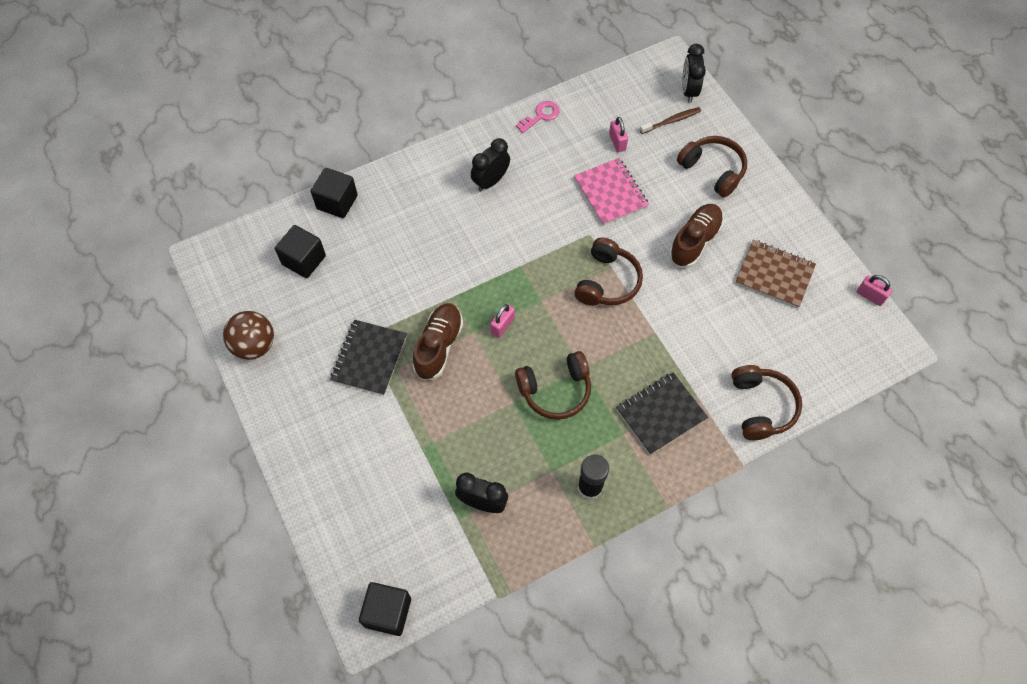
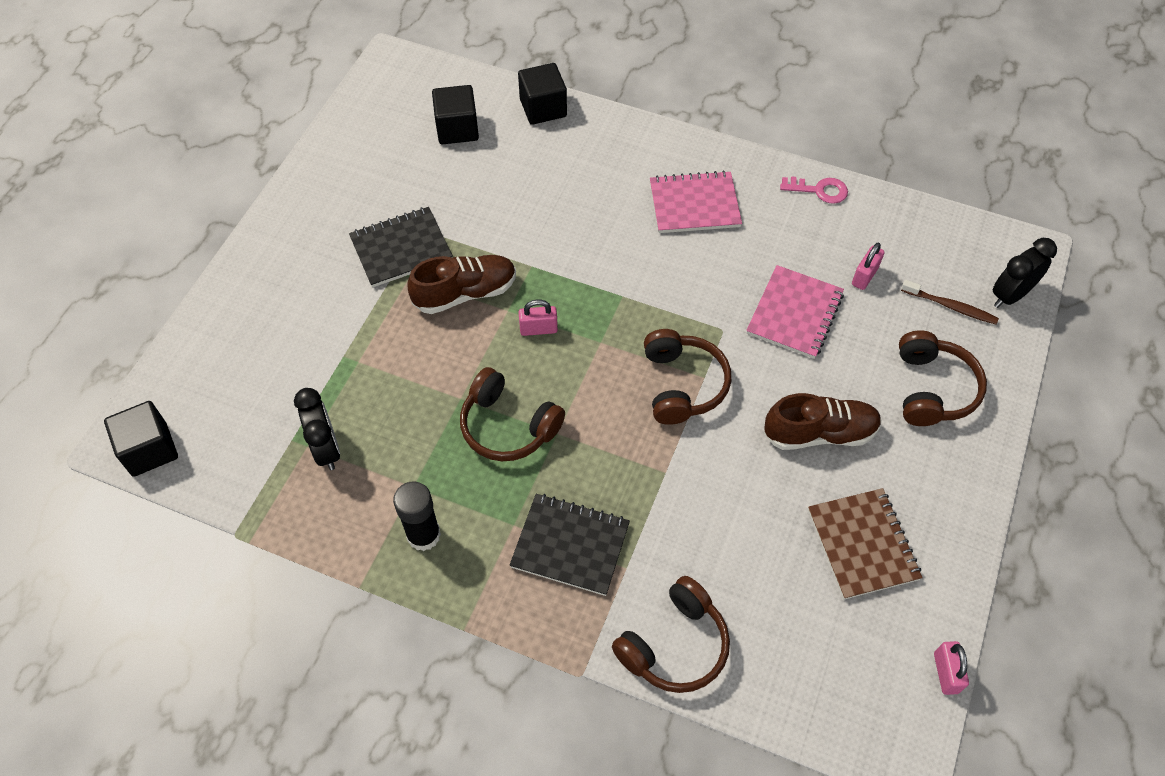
camera: 50 degrees right, 5 degrees down
brown ball [223,311,274,360] -> none
black clock [471,138,510,192] -> pink notebook [650,170,742,233]
brown headphones [574,238,643,306] -> brown headphones turned 75 degrees counterclockwise [644,329,731,425]

